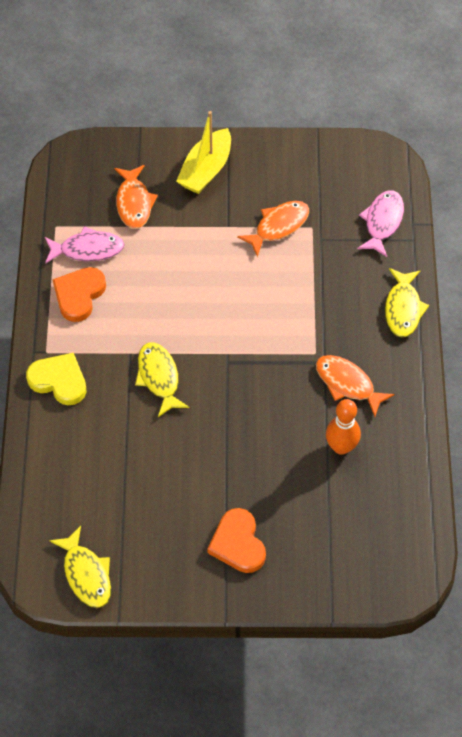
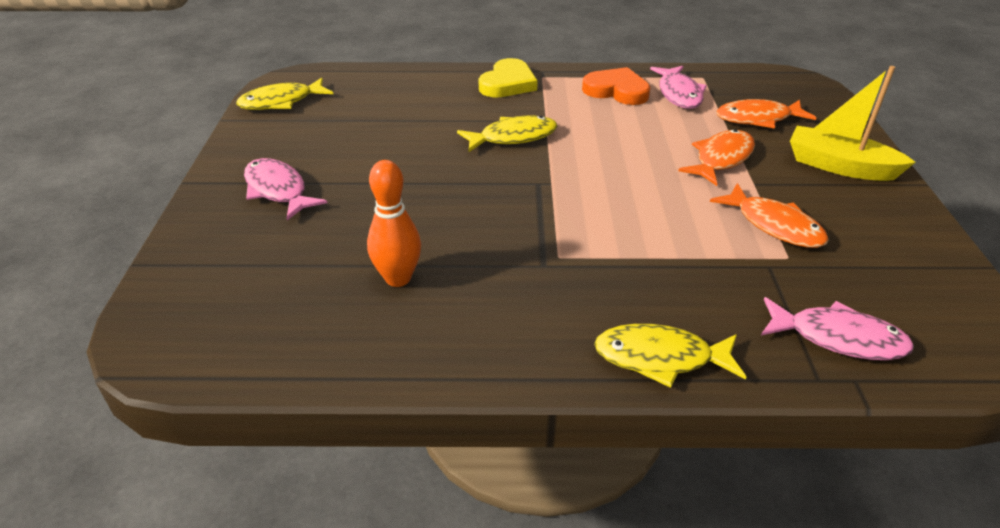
camera: 90 degrees right, 20 degrees down
orange heart [207,508,266,573] -> pink fish [244,158,327,220]
orange fish [316,355,395,417] -> orange fish moved to [678,129,755,186]

